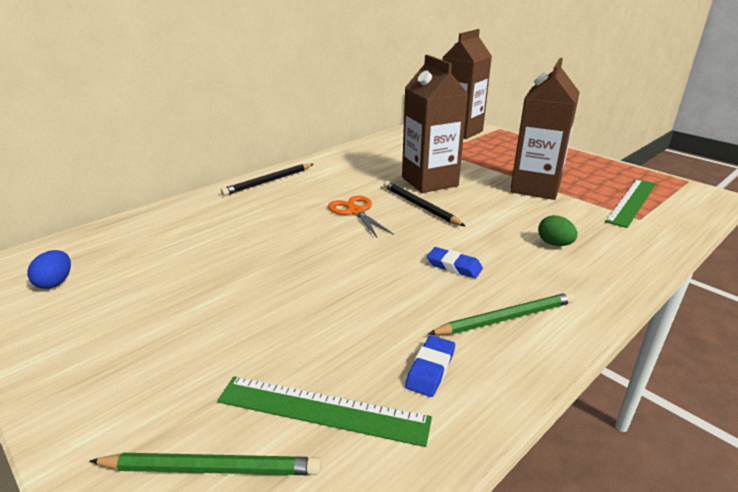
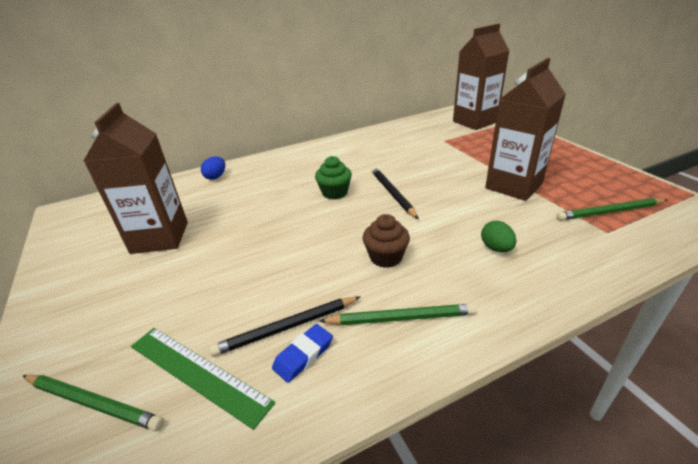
camera: 20 degrees right, 5 degrees up
blue egg [27,250,71,289] -> blue egg moved to [201,157,225,180]
black pencil [221,164,313,196] -> black pencil moved to [209,296,361,356]
orange scissors [328,196,394,237] -> green cupcake [315,156,352,200]
brown carton [402,55,468,193] -> brown carton moved to [84,103,188,254]
blue eraser [427,247,483,278] -> brown cupcake [363,214,410,268]
green ruler [605,179,656,228] -> green pencil [556,198,667,221]

